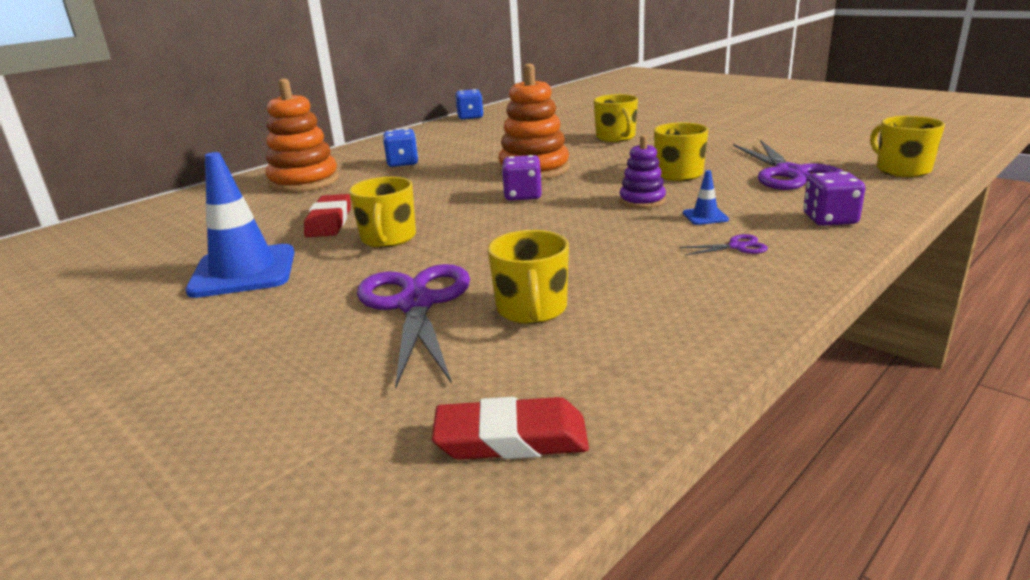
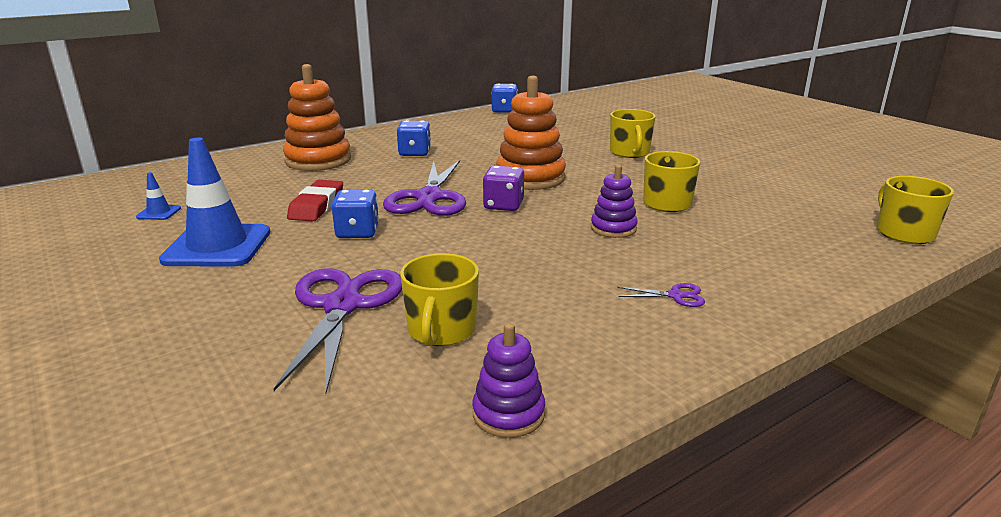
camera: 10 degrees right, 0 degrees up
yellow mug [349,177,416,248] -> blue dice [331,189,379,238]
red eraser [432,397,589,460] -> none
blue traffic cone [683,170,729,225] -> blue traffic cone moved to [136,172,181,220]
purple scissors [733,140,845,190] -> purple scissors moved to [383,160,466,216]
purple dice [803,172,866,226] -> none
none -> purple stacking toy [472,323,545,438]

